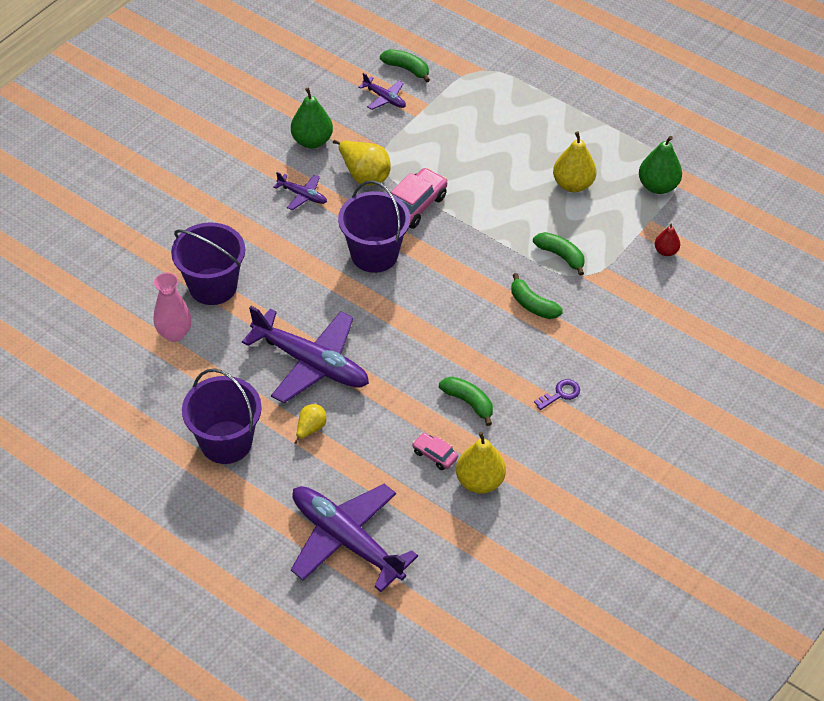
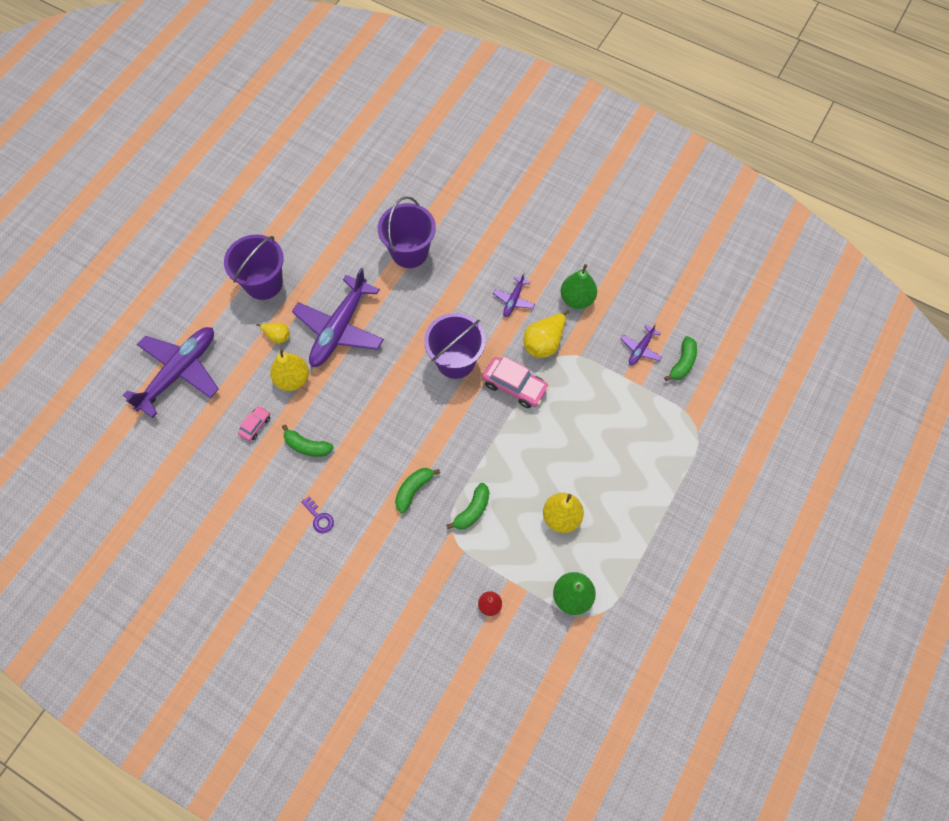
camera: 85 degrees right, 15 degrees up
pink vase [154,273,191,342] -> none
green banana [439,377,493,426] -> green banana turned 75 degrees clockwise [282,424,334,457]
yellow pear [456,431,506,494] -> yellow pear moved to [270,348,309,391]

